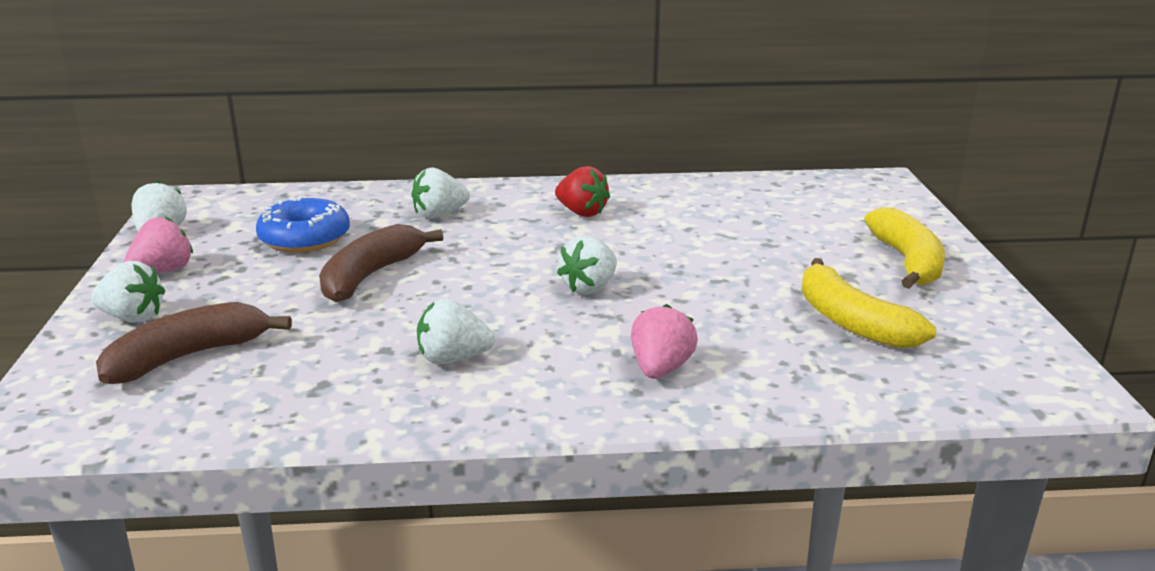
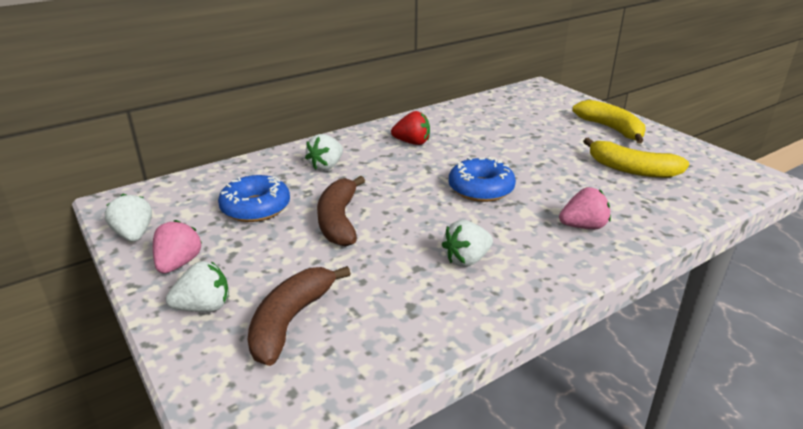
camera: 30 degrees left, 5 degrees up
white strawberry [557,236,617,295] -> blue donut [449,157,516,202]
pink strawberry [631,304,698,379] -> pink strawberry turned 90 degrees clockwise [559,187,611,229]

